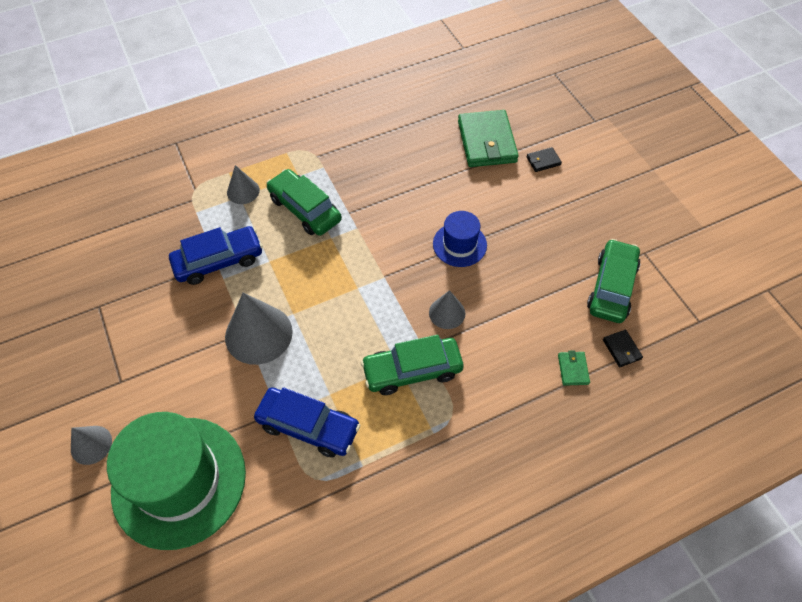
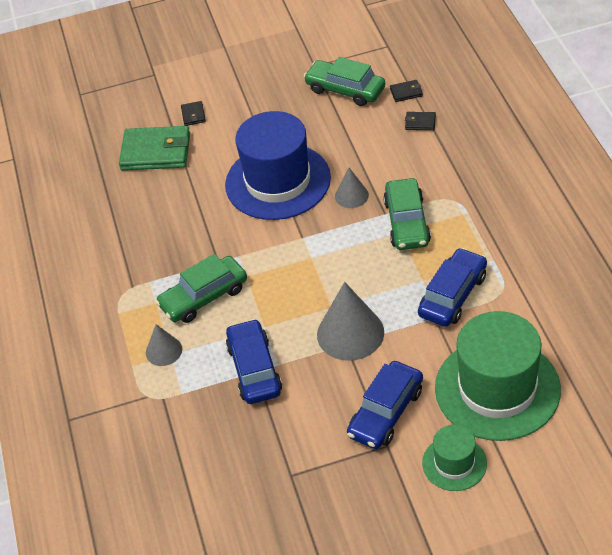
camera: 75 degrees left, 10 degrees down
grey cone [71,426,112,465] -> green hat [422,425,487,491]
blue hat [433,211,487,267] -> blue hat [225,111,331,220], size x2.01
green wallet [558,350,590,386] -> black wallet [405,112,436,130]
none -> blue car [347,361,423,449]

